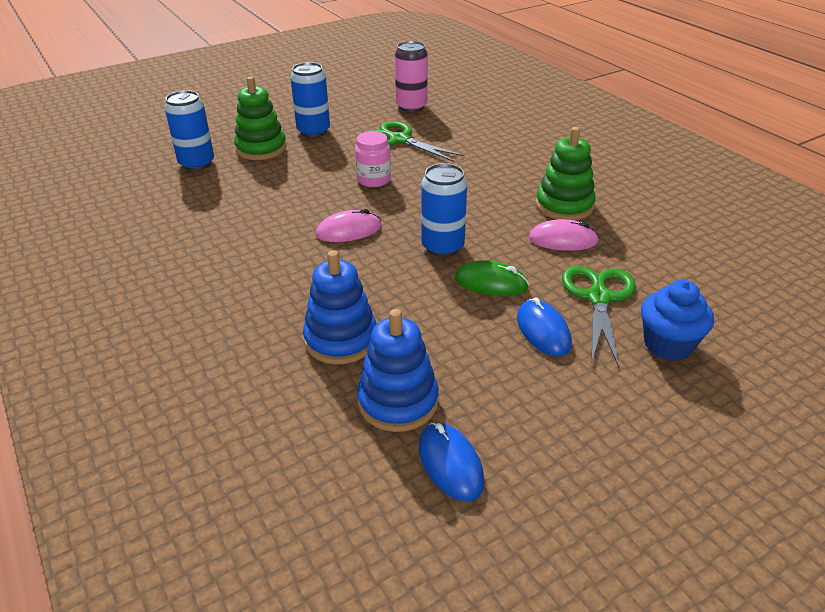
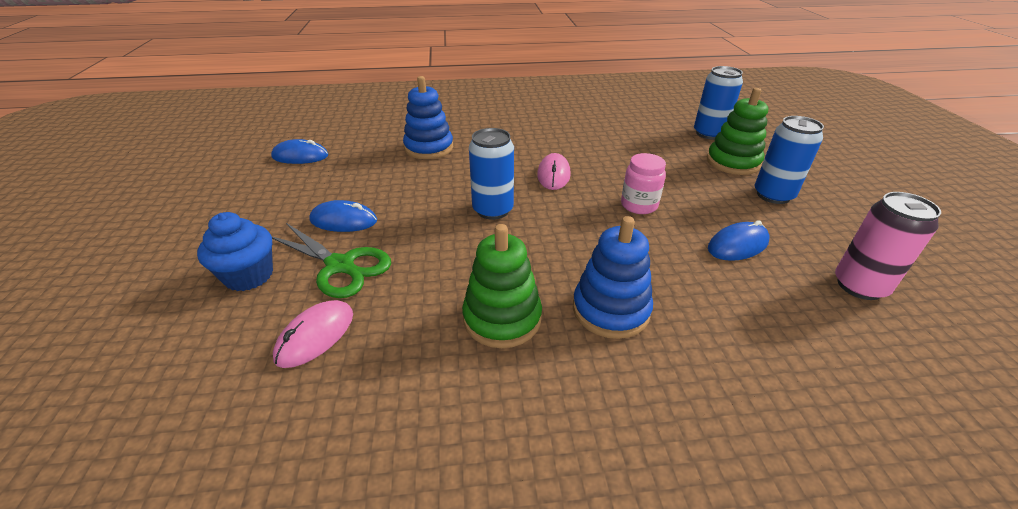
camera: 115 degrees right, 0 degrees up
blue stacking toy [357,309,439,432] -> blue stacking toy moved to [573,216,653,339]
green scissors [368,121,465,162] -> blue mouse [708,220,770,261]
green mouse [455,260,529,296] -> none
pink mouse [529,219,599,251] -> pink mouse moved to [273,300,353,368]

